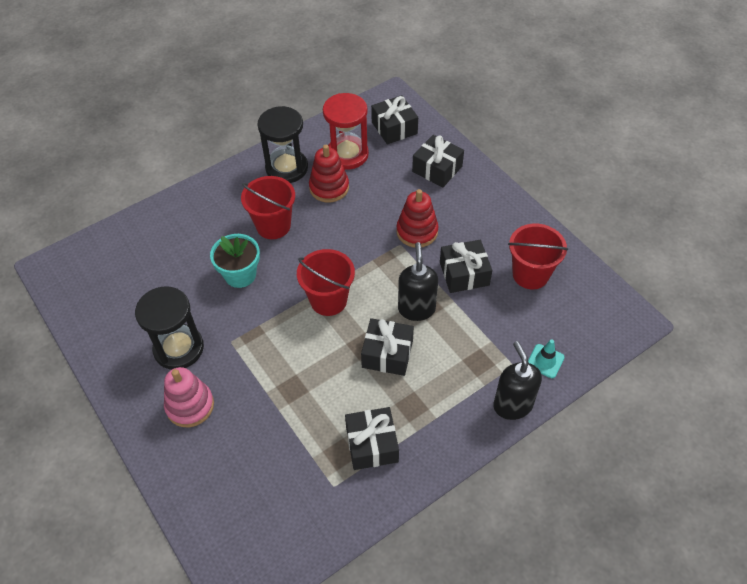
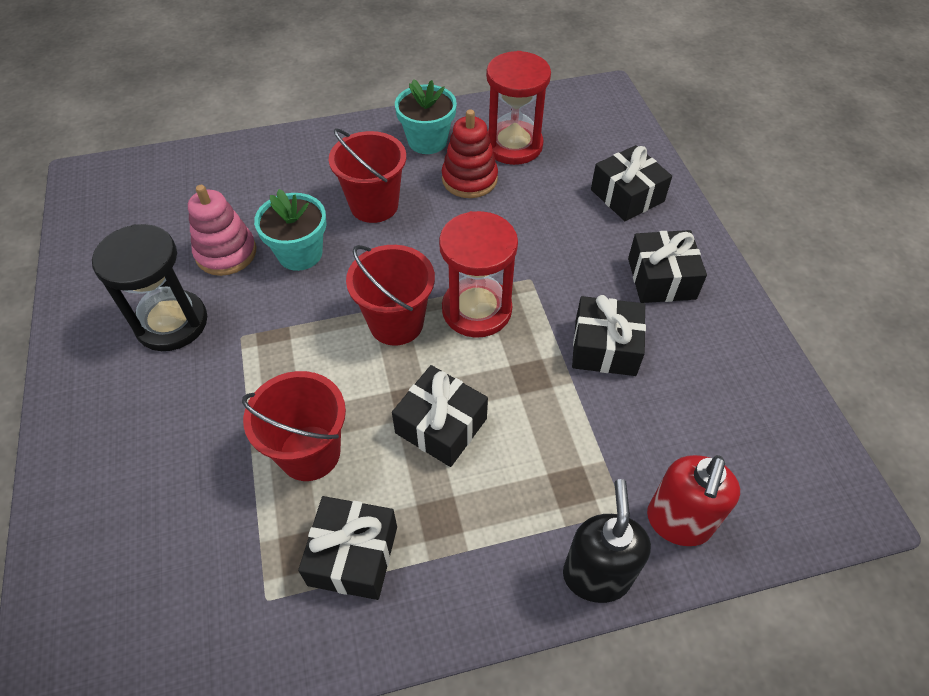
camera: 20 degrees right, 0 degrees up
pink stacking toy [164,367,214,427] -> pink stacking toy moved to [188,185,256,276]
black hourglass [257,106,308,183] -> turquoise flower pot [395,79,457,154]
black gift [371,95,418,144] -> black gift moved to [628,230,707,303]
red stacking toy [396,189,439,247] -> none
black soap dispenser [398,242,438,321] -> none
red bucket [508,224,568,289] -> red bucket moved to [242,371,346,481]
turquoise traffic cone [528,339,564,378] -> red soap dispenser [647,455,740,546]
none -> red hourglass [439,211,518,338]

